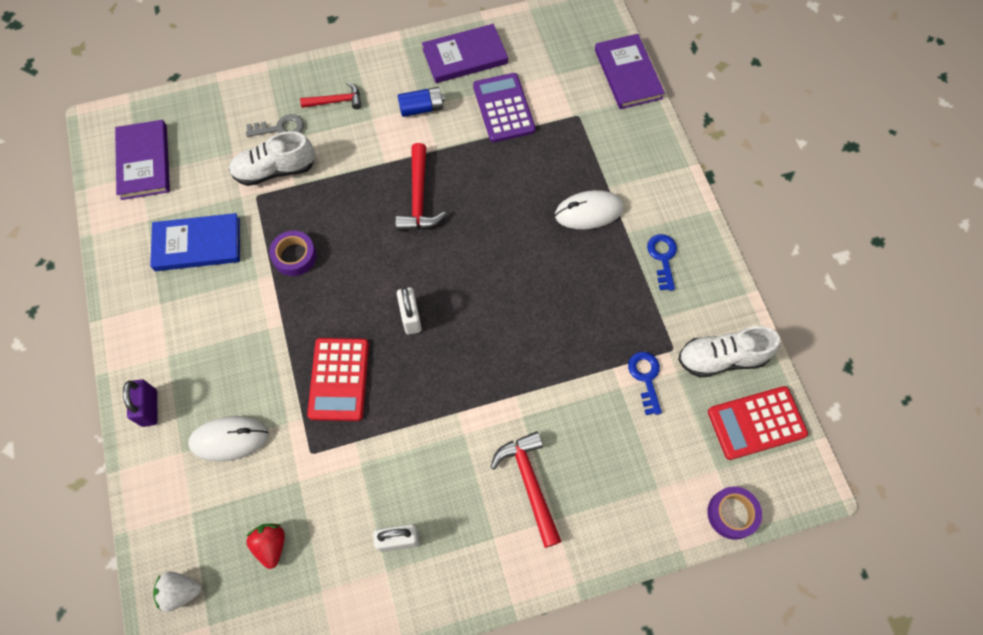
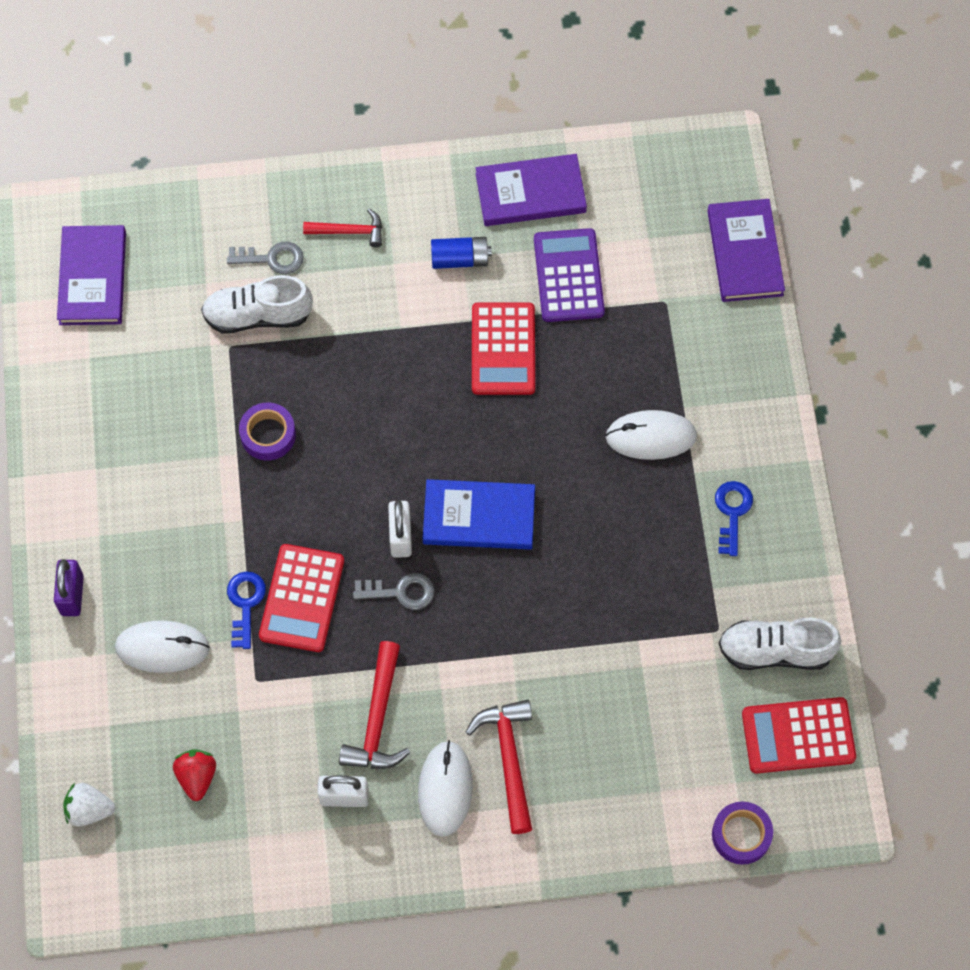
camera: 10 degrees right, 0 degrees up
blue book [150,213,240,271] -> blue book moved to [423,479,535,549]
red hammer [395,143,446,231] -> red hammer moved to [339,641,410,769]
blue key [628,352,662,415] -> blue key moved to [227,571,266,649]
none -> grey key [353,573,435,610]
none -> white mouse [418,740,473,837]
none -> red calculator [472,302,535,395]

